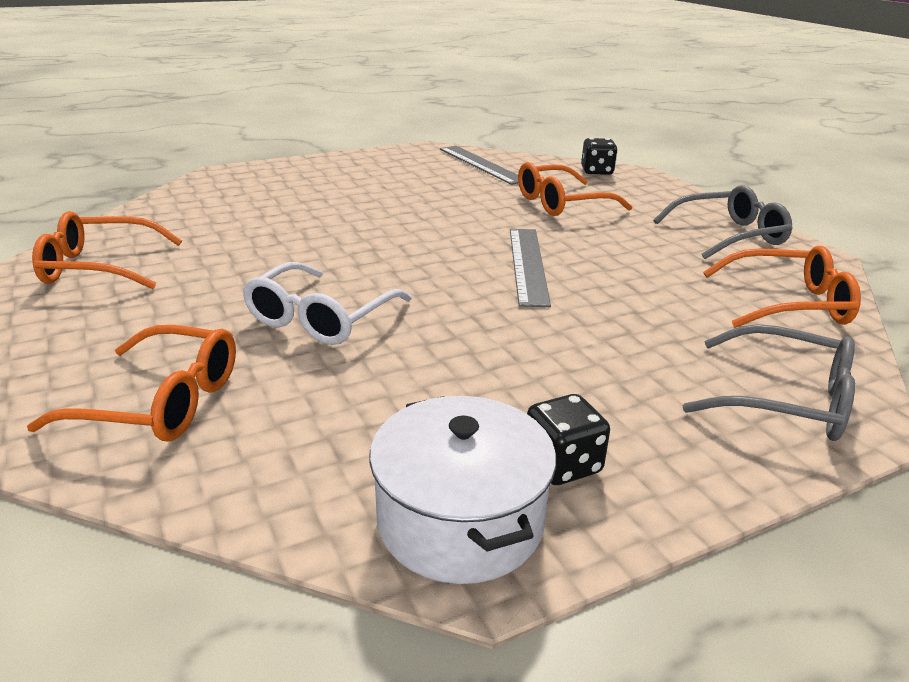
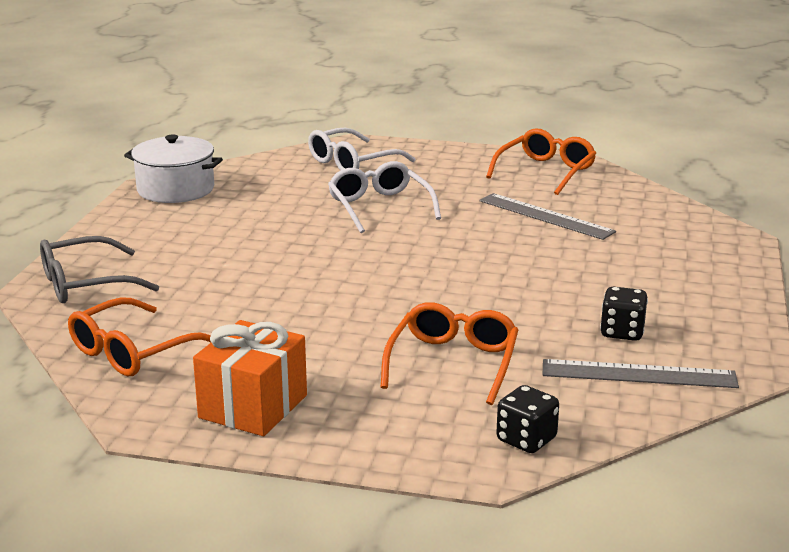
camera: 130 degrees right, 5 degrees down
orange glasses [27,325,236,442] -> white glasses [308,128,415,170]
grey ruler [510,229,551,307] -> grey ruler moved to [479,193,616,240]
black dice [527,394,610,485] -> black dice moved to [600,287,648,341]
grey glasses [654,185,793,259] -> orange gift [193,320,307,436]

